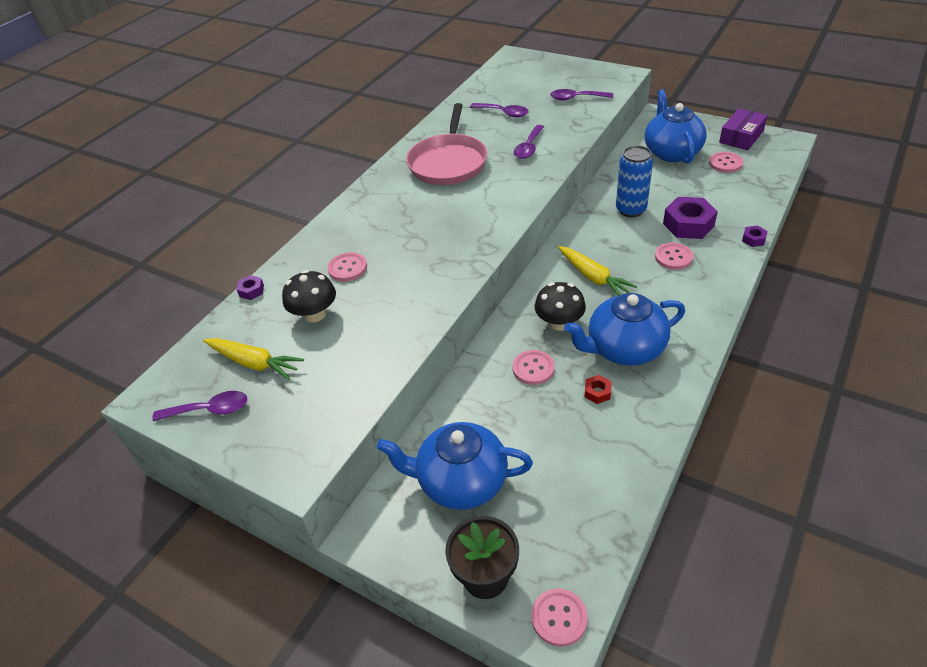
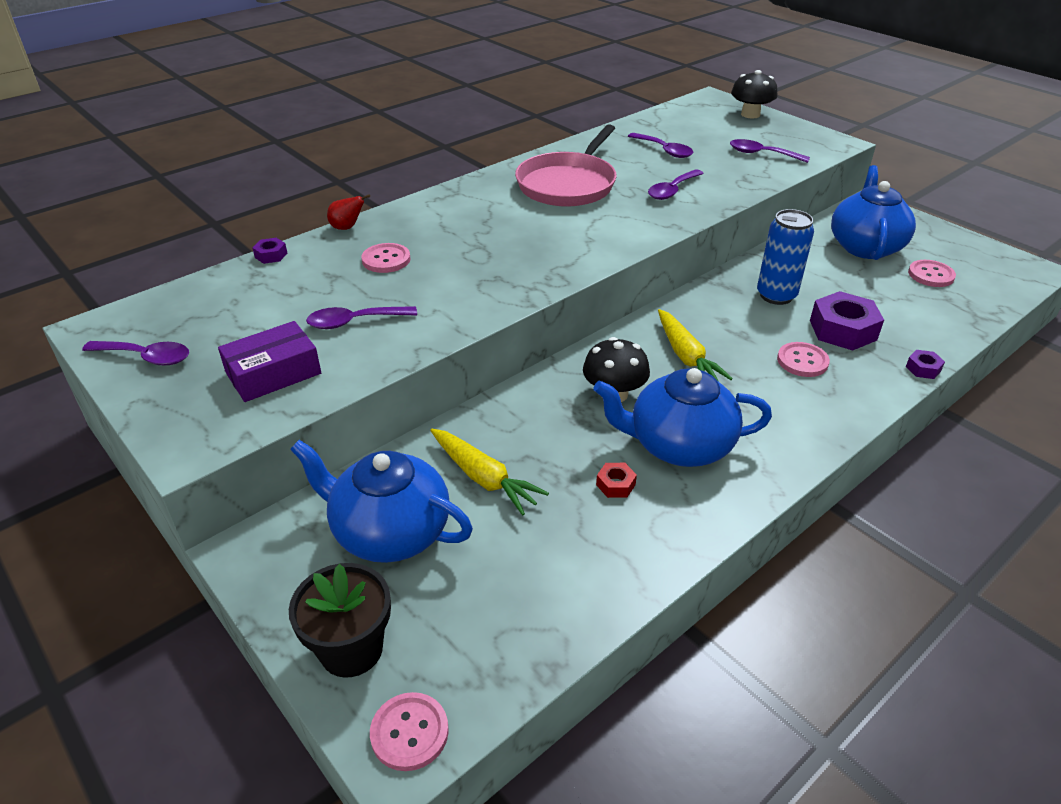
camera: 15 degrees right, 5 degrees down
yellow carrot [203,338,304,380] -> yellow carrot moved to [430,429,549,515]
black mushroom [282,270,336,323] -> black mushroom moved to [731,70,777,119]
pink button [512,350,555,385] -> none
purple box [719,108,768,150] -> purple box moved to [218,321,321,402]
none -> purple spoon [306,306,417,329]
none -> red pear [327,194,370,230]

